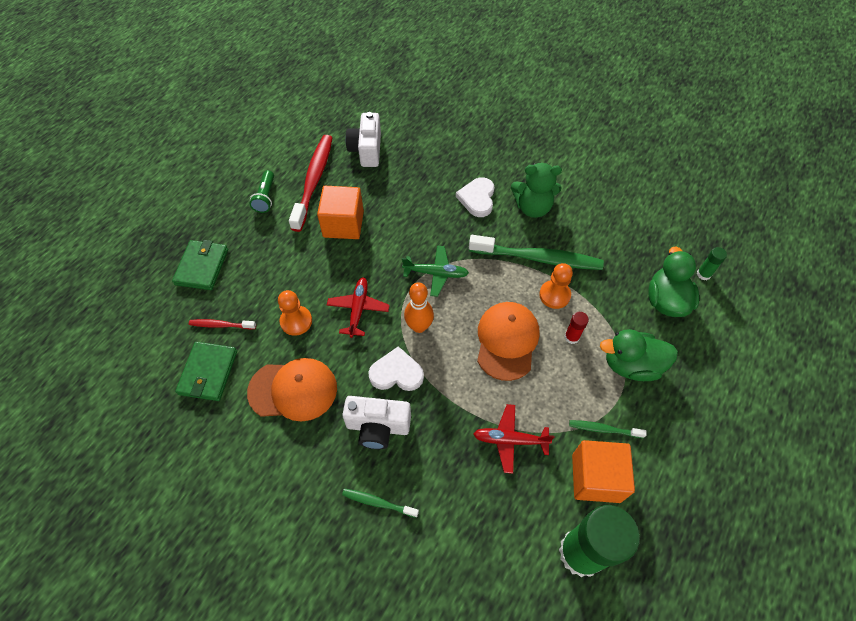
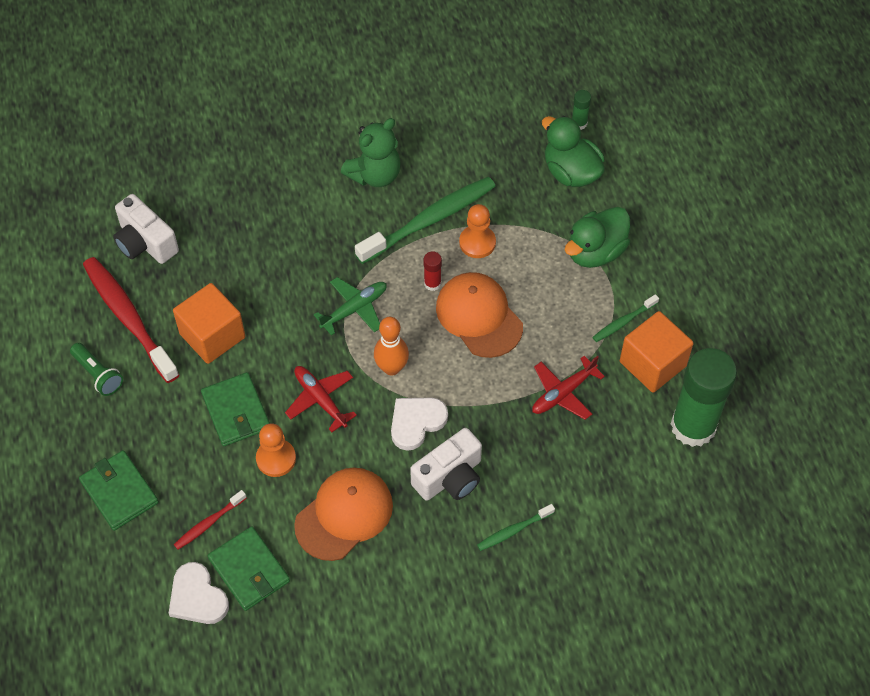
camera: 45 degrees left, 0 degrees up
white heart [456,177,495,217] -> white heart moved to [169,562,229,624]
red glue stick [564,312,589,344] -> red glue stick moved to [424,251,442,291]
none -> green wallet [201,372,270,446]

